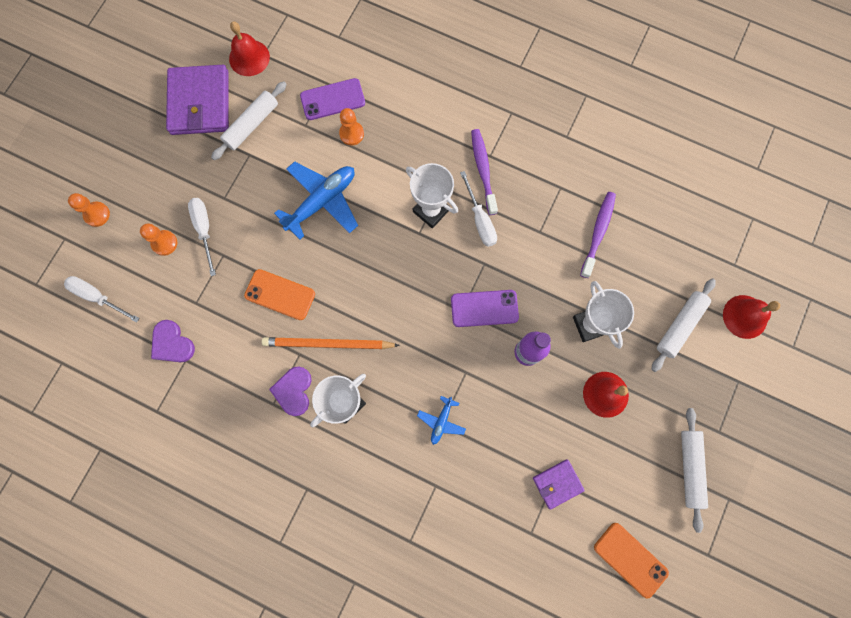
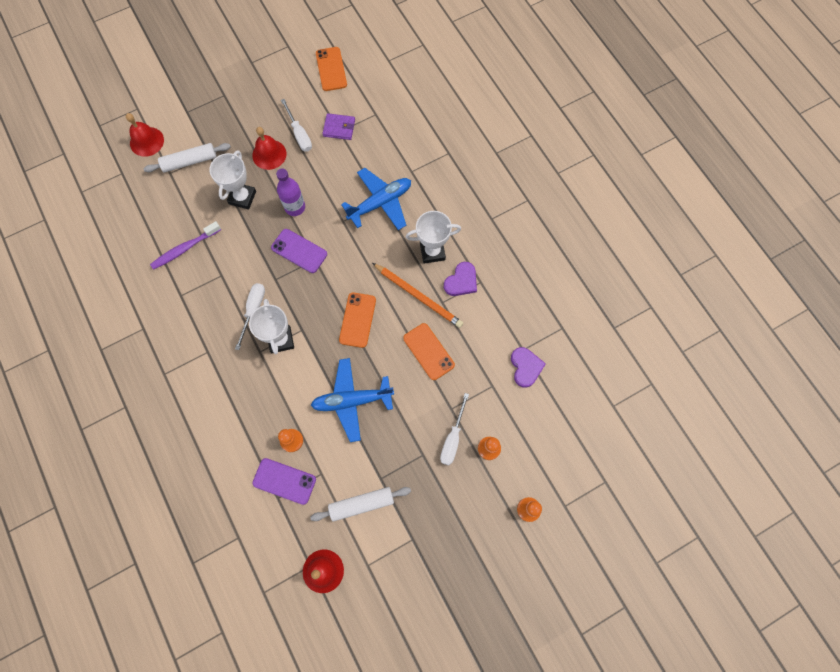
camera: 145 degrees left, 5 degrees down
white screwdriver [64,276,140,323] -> white screwdriver moved to [281,99,312,152]
purple wallet [166,65,229,135] -> none
blue plane [417,396,466,445] -> blue plane [341,168,411,230], size x2.01
purple toothbrush [471,129,498,215] -> none
white rolling pin [681,408,708,533] -> none
none -> orange phone [339,292,376,348]

